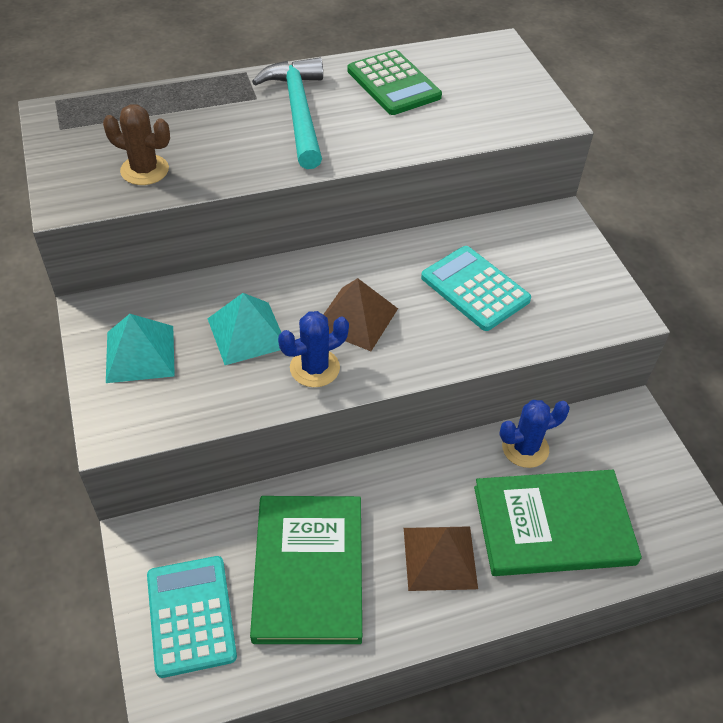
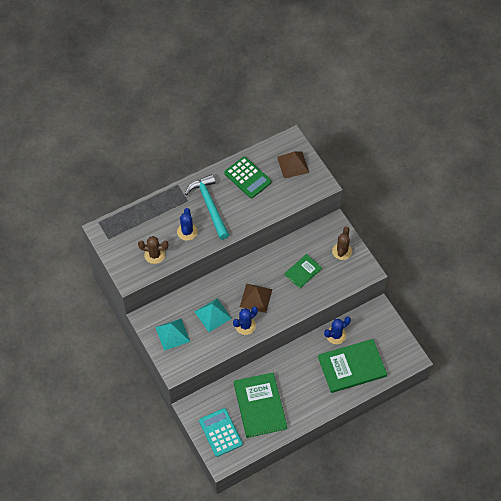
camera: 10 degrees left, 10 degrees up
brown pyramid [404,526,478,591] -> brown pyramid moved to [277,151,309,178]
turquoise calculator [421,246,531,331] -> green book [284,254,322,289]
none -> blue cactus [177,208,198,241]
none -> brown cactus [332,227,352,260]

